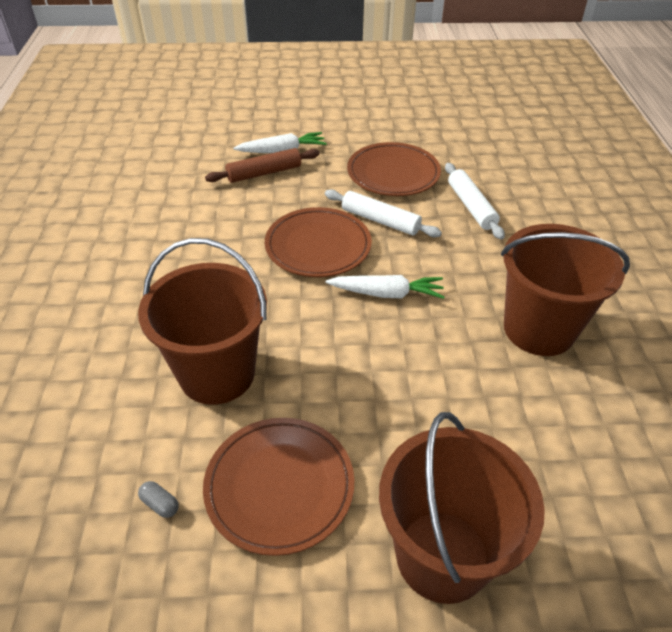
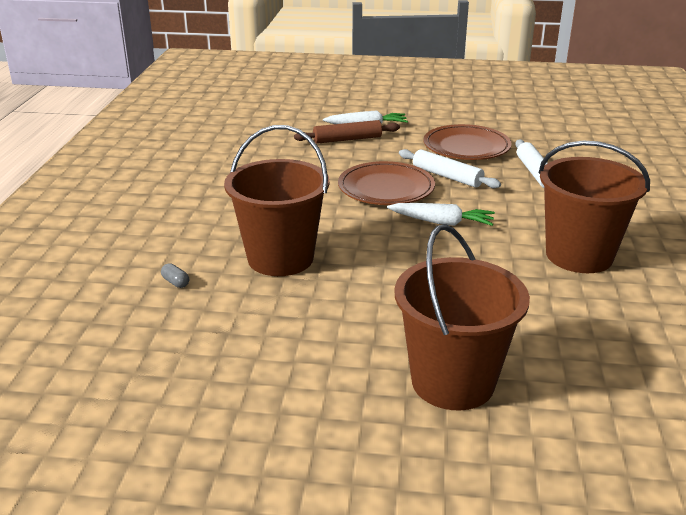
camera: 10 degrees right, 15 degrees down
grey capsule [138,481,179,518] -> grey capsule moved to [161,263,189,288]
brown plate [203,418,354,556] -> none

